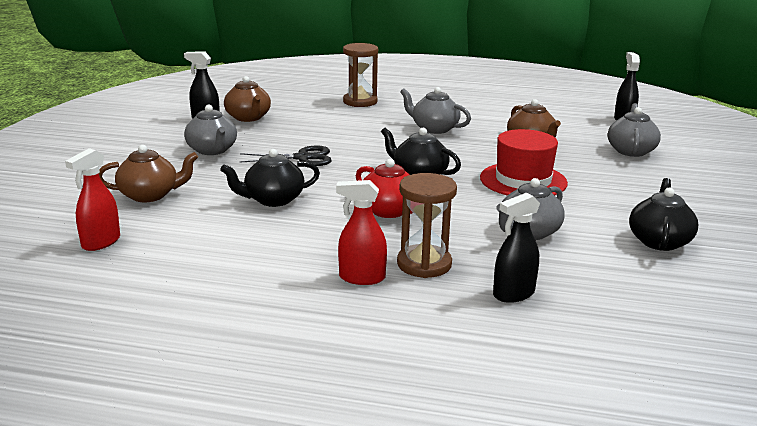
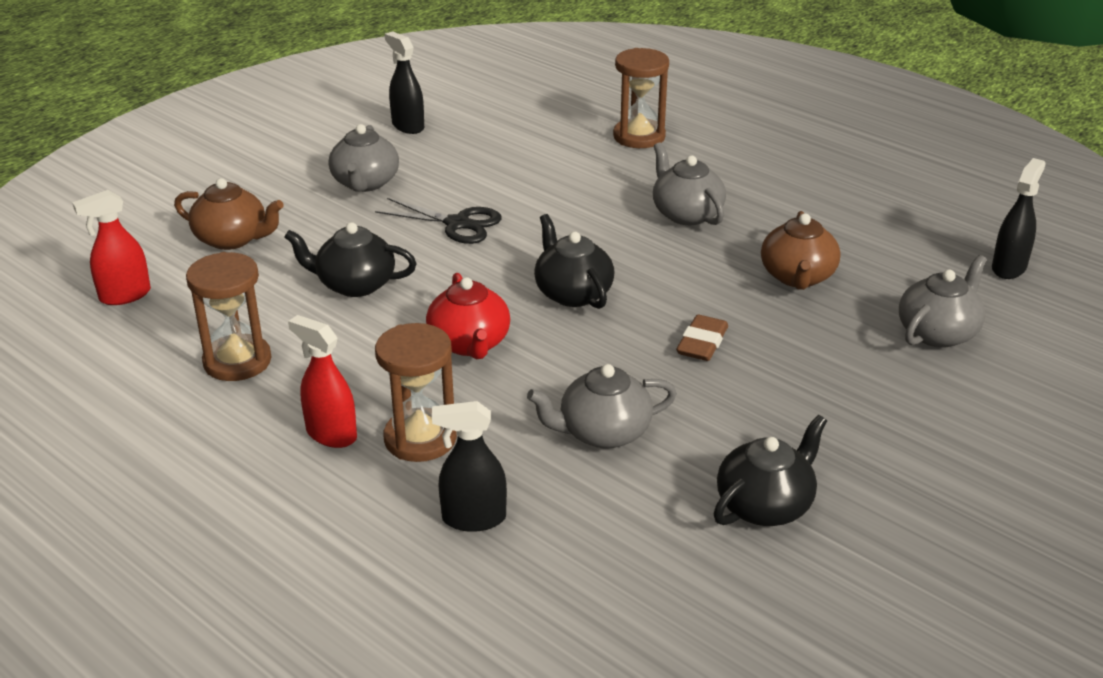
camera: 30 degrees right, 10 degrees up
brown teapot [224,76,271,122] -> none
red hat [480,129,568,195] -> brown eraser [676,315,728,361]
none -> brown hourglass [186,252,271,381]

